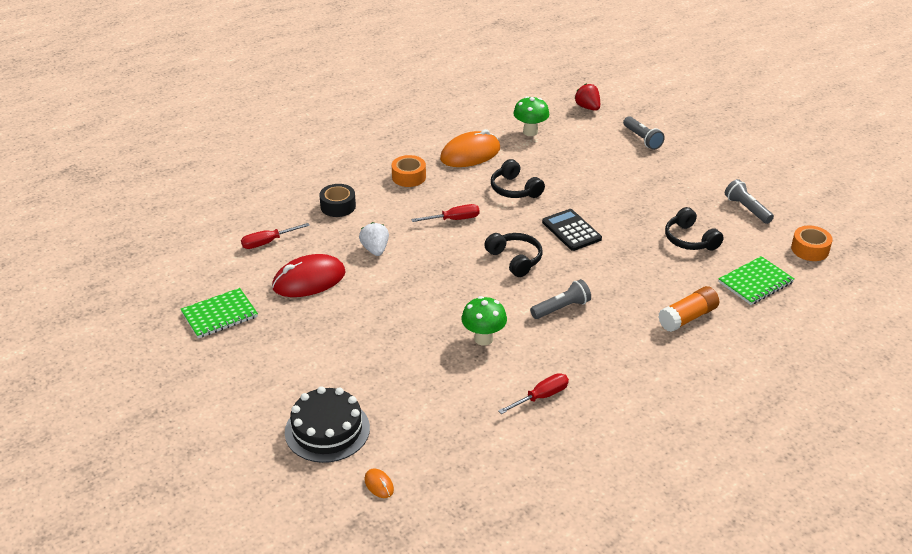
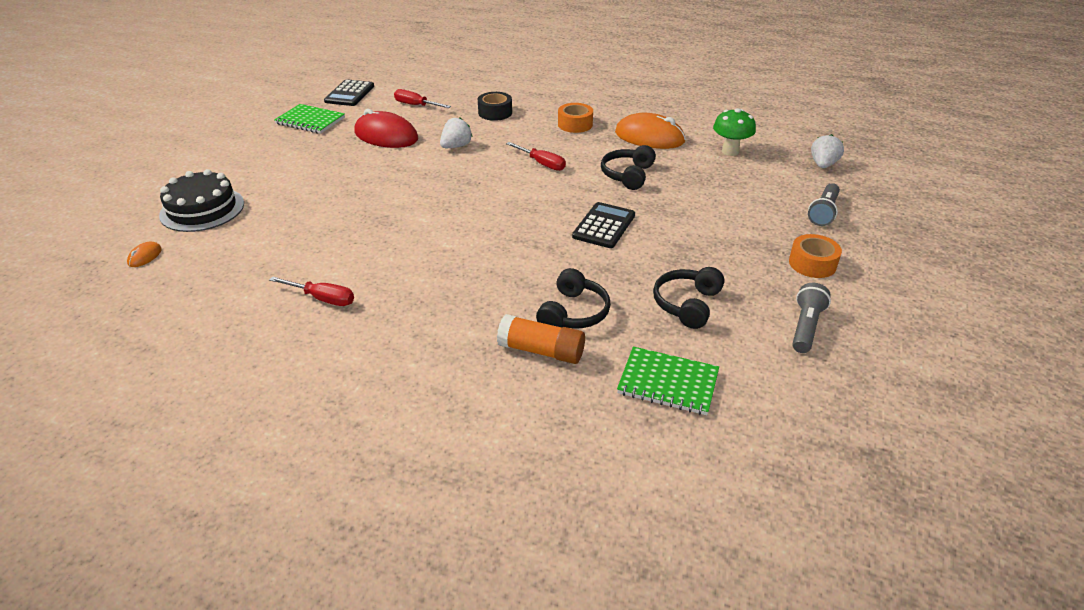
camera: 55 degrees right, 0 degrees up
green mushroom [462,296,507,346] -> none
black headphones [484,233,542,277] -> black headphones moved to [536,268,611,328]
grey flashlight [530,279,591,319] -> none
red strawberry [574,83,600,111] -> white strawberry [811,134,844,168]
orange tape [791,225,833,261] -> orange tape moved to [789,234,842,278]
none -> black calculator [324,79,374,106]

